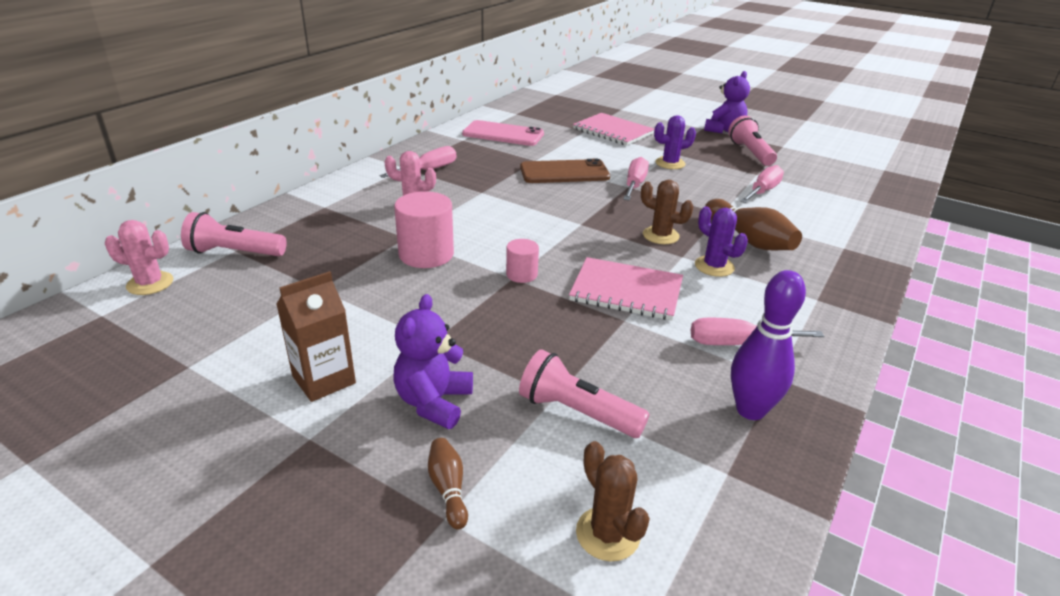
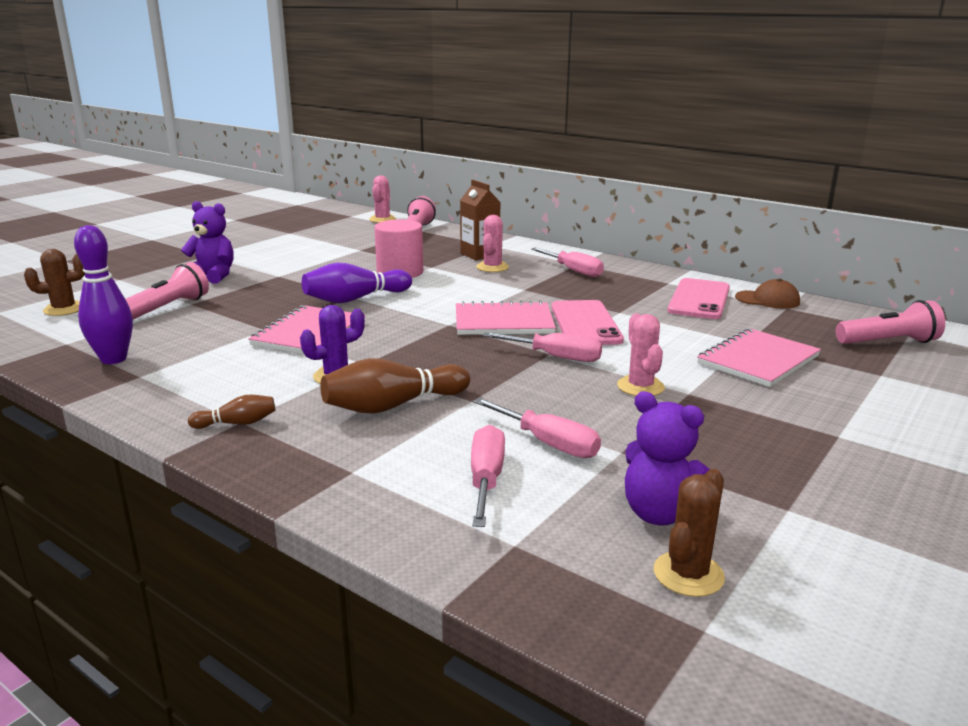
camera: 95 degrees right, 10 degrees down
brown carton [276,271,356,402] -> brown carton moved to [460,180,501,260]
brown bowling pin [428,438,468,530] -> brown bowling pin moved to [188,395,276,429]
pink cylinder [506,239,539,283] -> purple bowling pin [302,263,412,303]
brown phone [520,159,610,183] -> pink phone [551,300,624,345]
brown cactus [641,180,694,244] -> brown cactus moved to [654,469,725,597]
purple cactus [654,115,696,169] -> pink cactus [617,313,665,396]
pink screwdriver [691,318,824,345] -> pink screwdriver moved to [471,425,505,527]
purple teddy bear [704,71,750,133] -> purple teddy bear moved to [625,391,710,526]
pink flashlight [728,116,777,166] -> pink flashlight moved to [836,300,945,344]
none -> pink notebook [456,301,556,335]
none -> brown cap [735,279,800,309]

